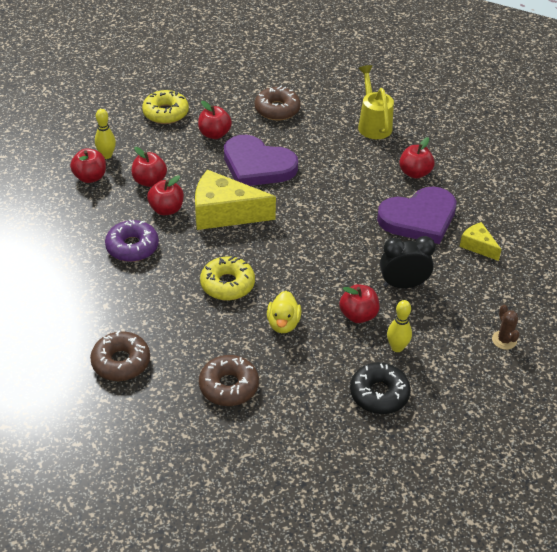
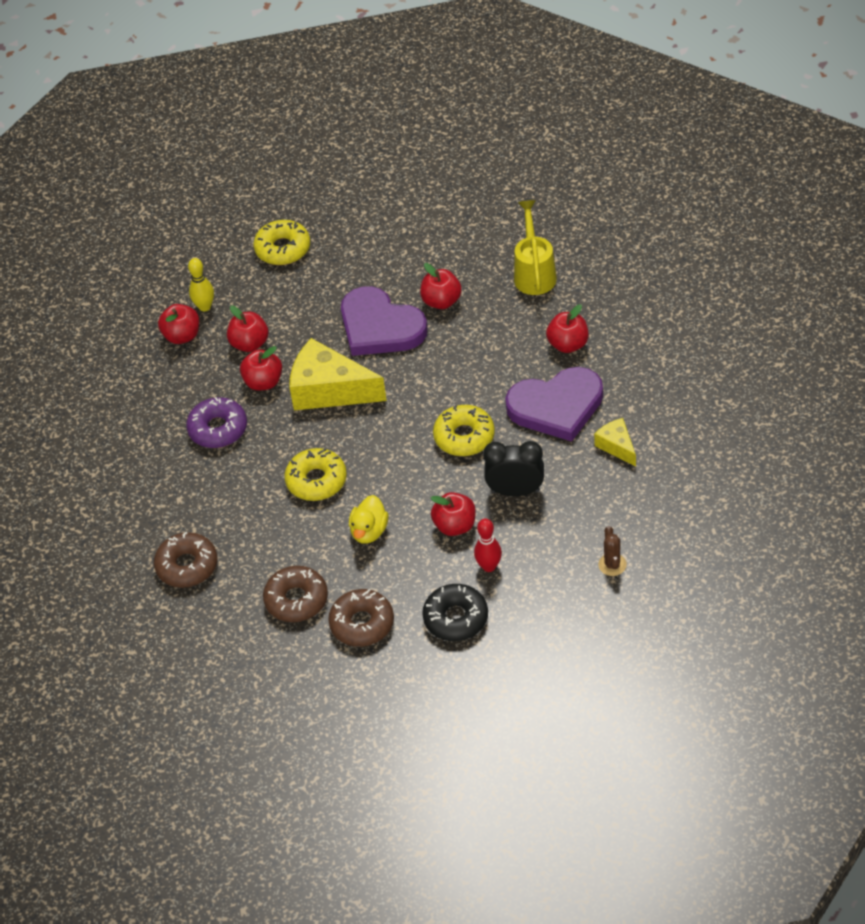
camera: 15 degrees right, 5 degrees up
red apple [198,101,232,139] -> red apple moved to [420,263,462,309]
brown donut [255,86,301,121] -> brown donut moved to [328,589,394,647]
yellow bowling pin [387,300,412,352] -> red bowling pin [474,518,502,572]
none -> yellow donut [433,405,495,456]

